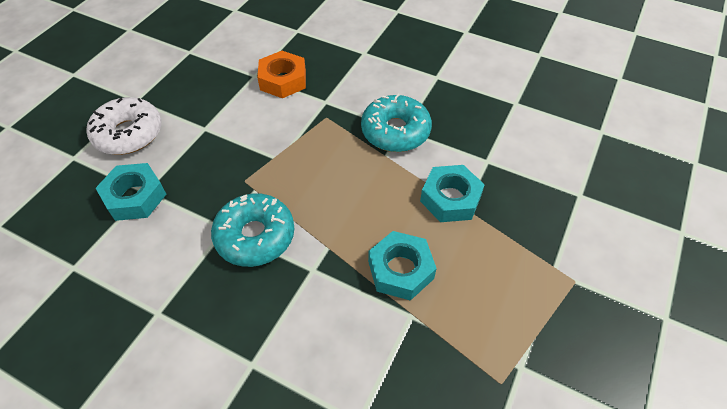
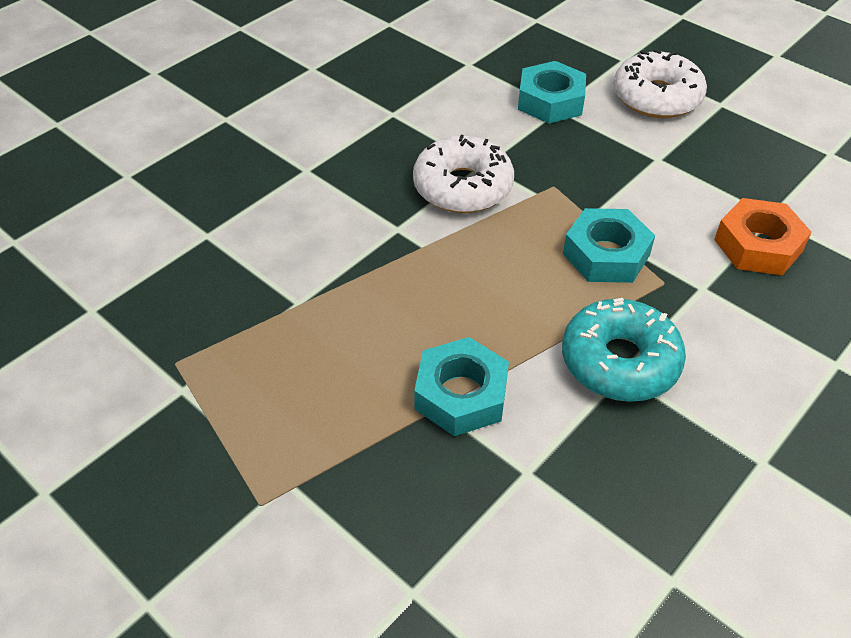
camera: 105 degrees right, 5 degrees down
turquoise donut [211,193,294,267] -> white donut [413,135,514,213]
turquoise nut [368,231,437,301] -> turquoise nut moved to [563,208,655,283]

